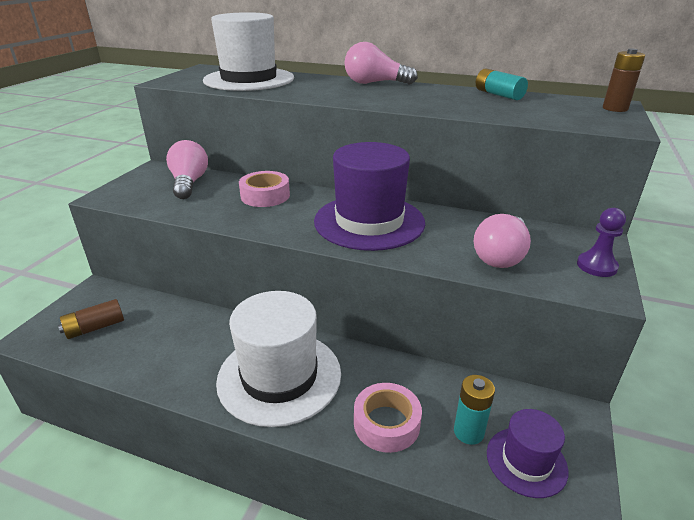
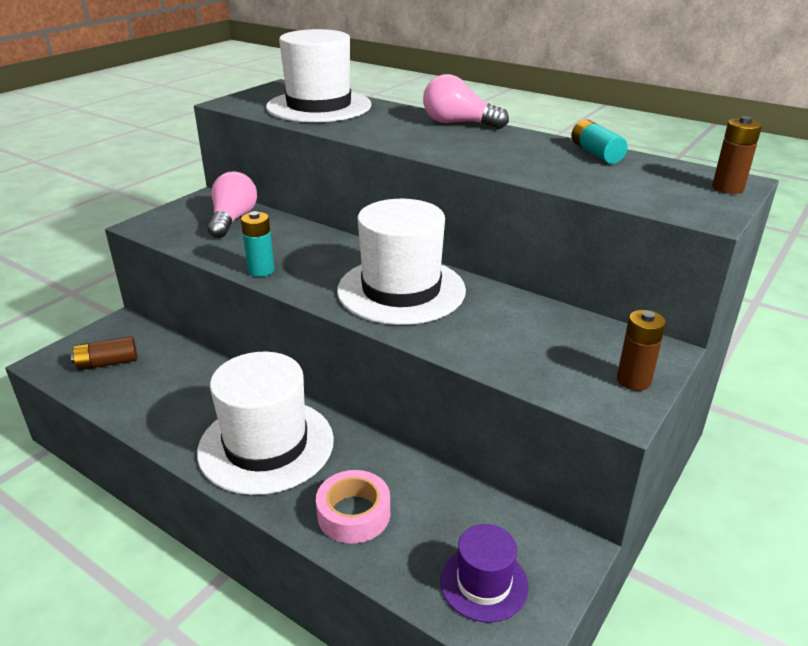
camera: 15 degrees right, 0 degrees up
pink tape [239,171,290,207] -> none
purple hat [314,142,425,251] -> white hat [337,199,466,325]
turquoise battery [454,375,495,445] -> turquoise battery moved to [241,211,275,277]
pink light bulb [474,214,531,268] -> none
purple pawn [577,208,626,277] -> brown battery [617,310,666,391]

